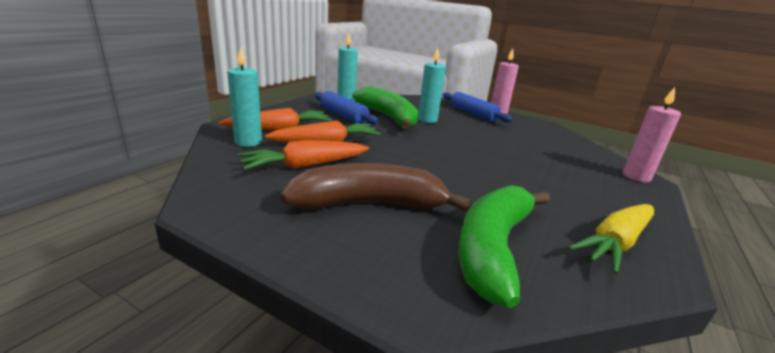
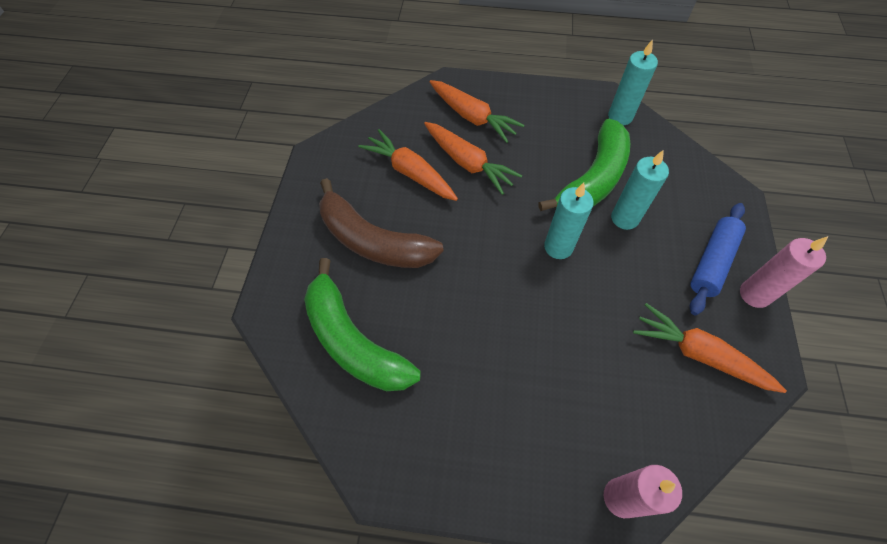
camera: 70 degrees right, 35 degrees up
turquoise candle [227,46,262,147] -> turquoise candle moved to [544,182,594,259]
brown banana [280,163,471,211] -> brown banana turned 150 degrees clockwise [319,178,444,268]
blue rolling pin [315,91,378,125] -> none
green banana [458,185,550,308] -> green banana turned 135 degrees counterclockwise [304,258,421,391]
yellow carrot [568,204,654,274] -> none
none -> orange carrot [633,303,787,393]

